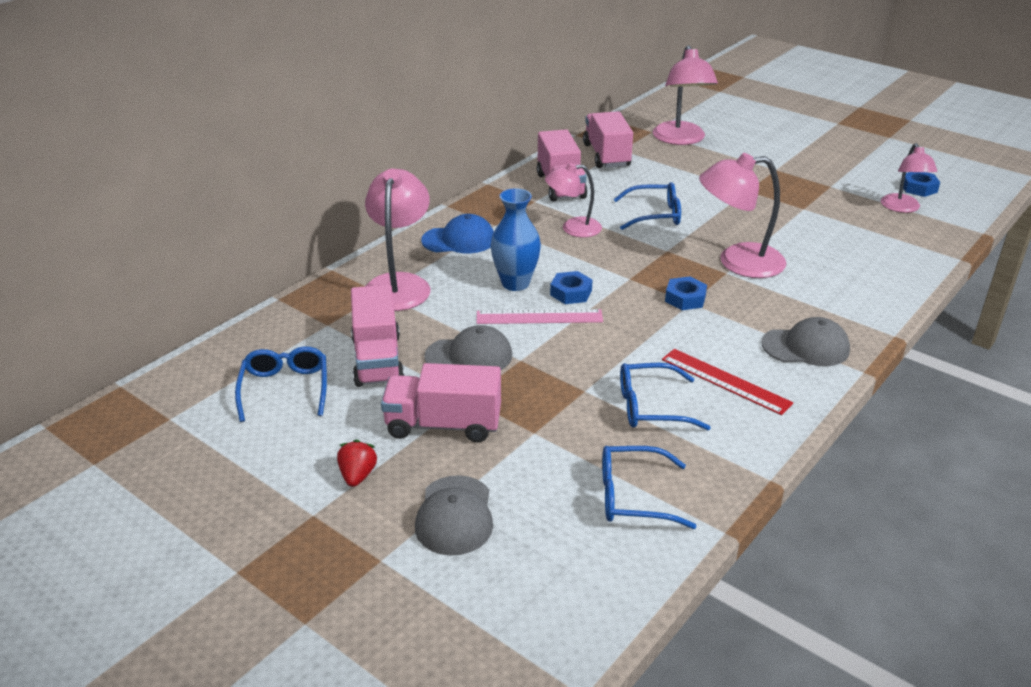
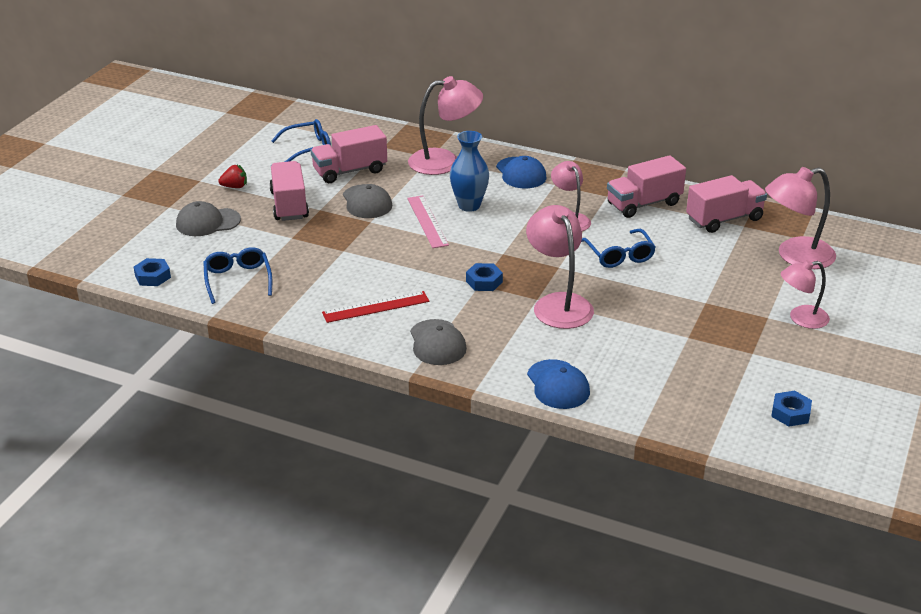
camera: 75 degrees right, 0 degrees up
blue nut [550,271,593,304] -> blue nut moved to [134,258,171,286]
blue glasses [620,363,711,430] -> none
red ruler [662,349,793,415] -> red ruler turned 45 degrees clockwise [322,291,429,323]
pink lamp [881,143,938,213] -> pink lamp moved to [781,260,830,329]
none -> blue cap [527,359,590,409]

